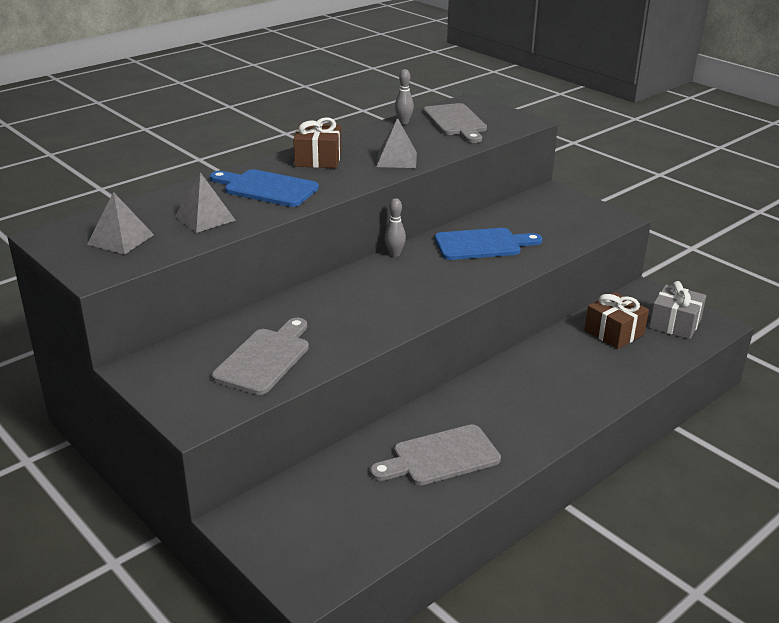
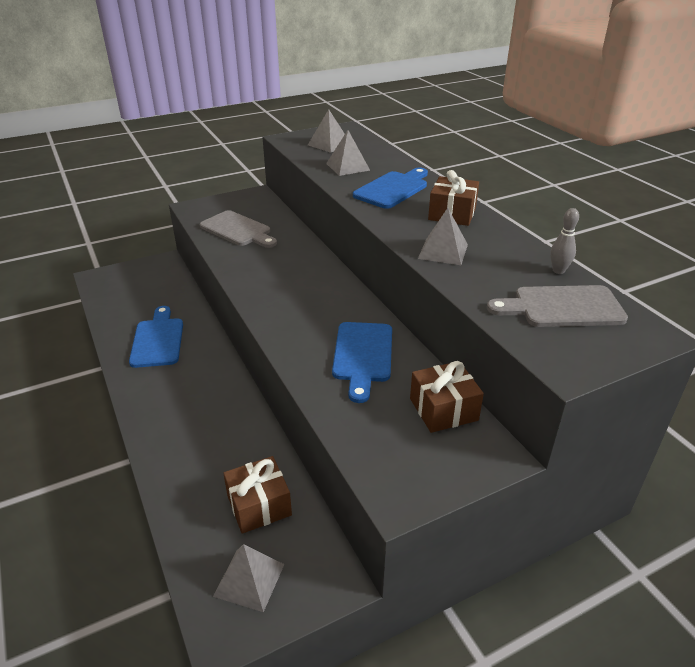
camera: 105 degrees right, 5 degrees up
grey cutting board [370,424,501,485] -> blue cutting board [129,306,183,368]
grey bowling pin [385,198,406,257] -> none
grey gift [649,281,706,339] -> grey pyramid [213,544,285,612]
none -> brown gift [410,361,484,433]

